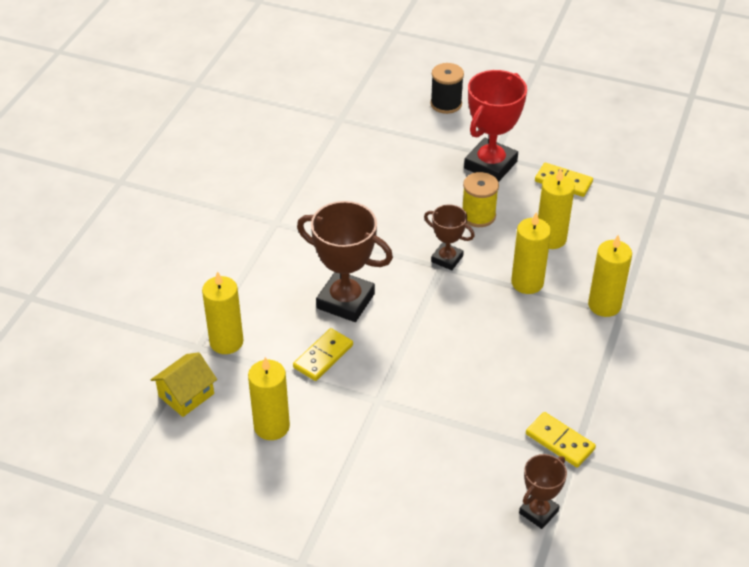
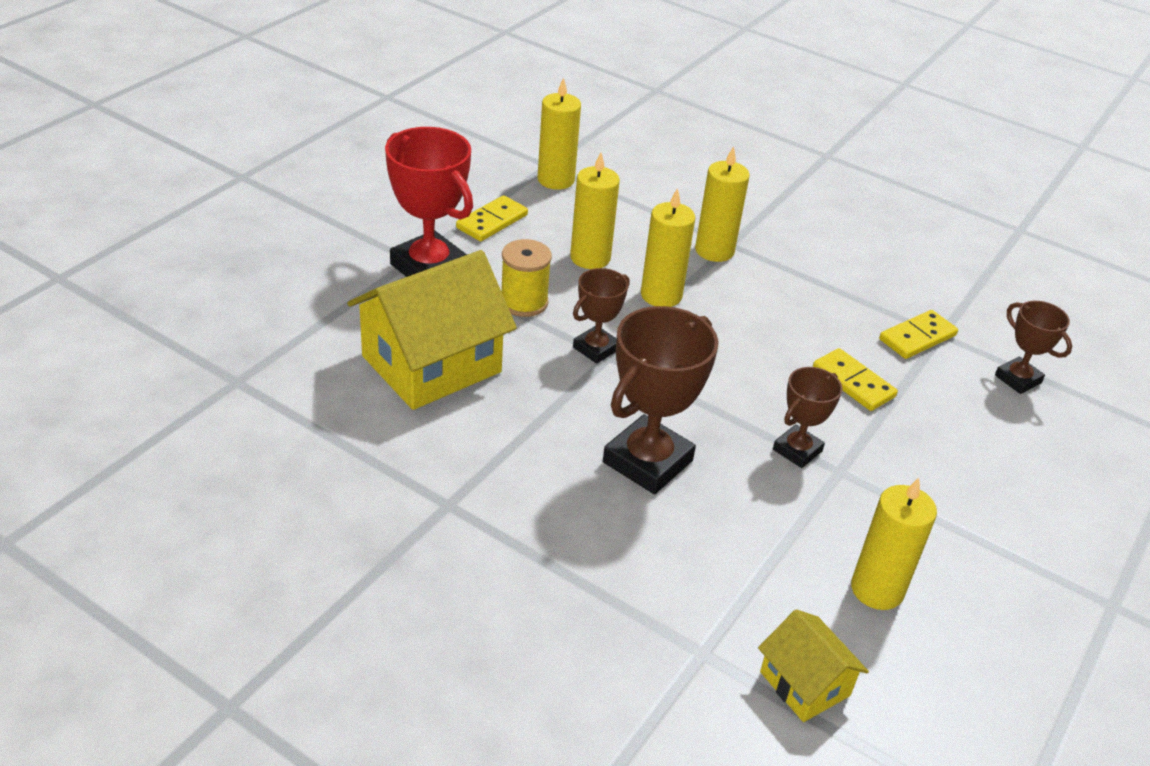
camera: 80 degrees left, 5 degrees down
yellow candle [202,271,243,354] -> yellow candle moved to [537,77,581,190]
yellow domino [293,328,353,381] -> yellow domino moved to [813,348,898,411]
black spool [430,63,464,114] -> none
none -> yellow house [347,250,517,410]
none -> brown trophy [773,367,842,468]

